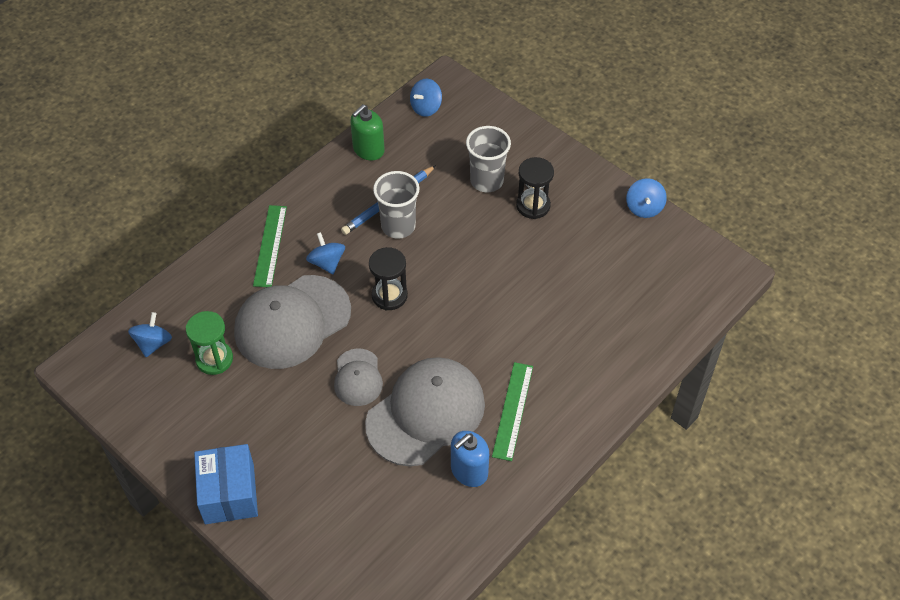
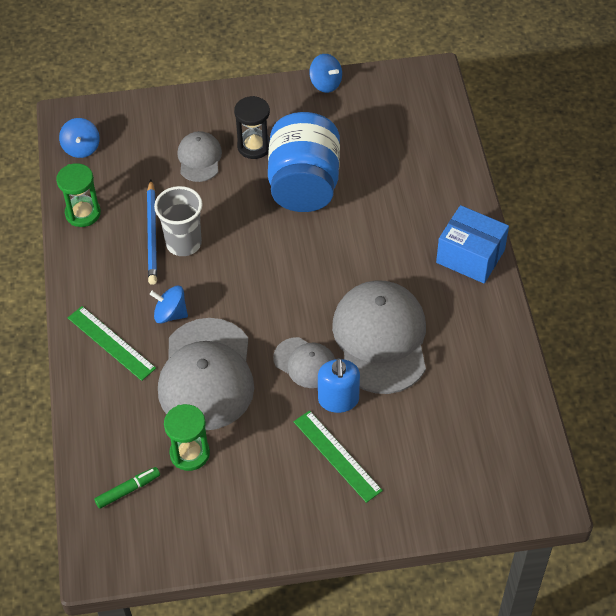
camera: 50 degrees left, 0 degrees up
blue spinning top [128,312,172,357] -> green marker [94,467,160,509]
blue box [194,444,258,524] -> blue box moved to [436,205,509,284]
green soap dispenser [350,104,385,161] -> green hourglass [56,163,101,227]
black hourglass [369,247,408,311] -> none
blue soap dispenser [451,431,489,487] -> blue soap dispenser moved to [318,358,360,413]
grey cup [466,126,511,192] -> grey cap [177,131,222,182]
green ruler [492,362,533,461] -> green ruler moved to [294,410,383,503]
none -> blue jar [268,112,340,212]

